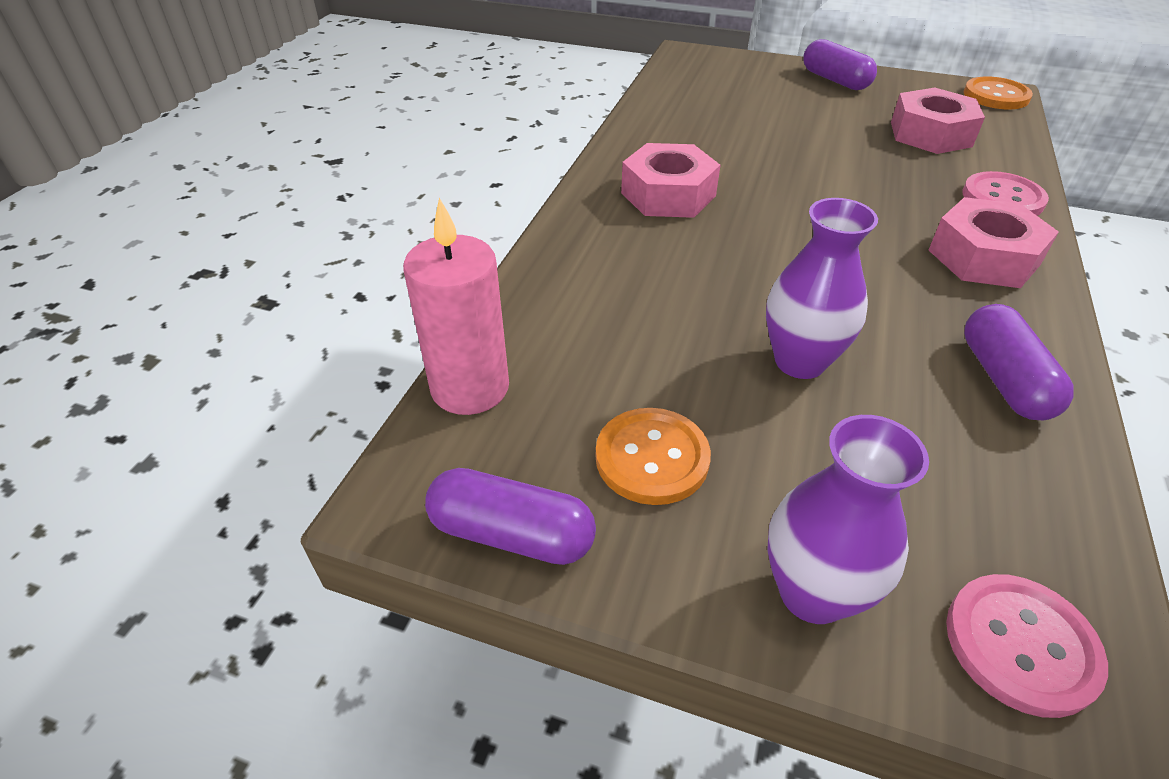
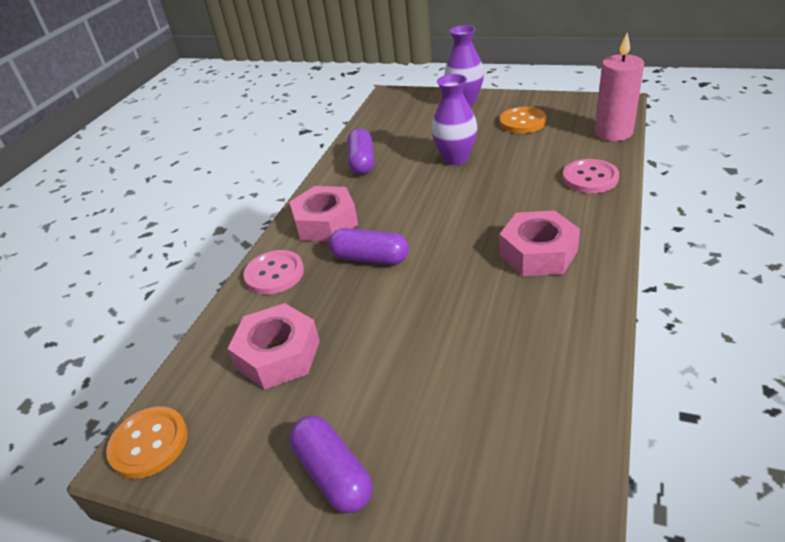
camera: 175 degrees left, 5 degrees down
purple capsule [425,468,596,565] -> purple capsule moved to [329,228,409,265]
pink button [946,574,1108,718] -> pink button moved to [563,159,619,193]

